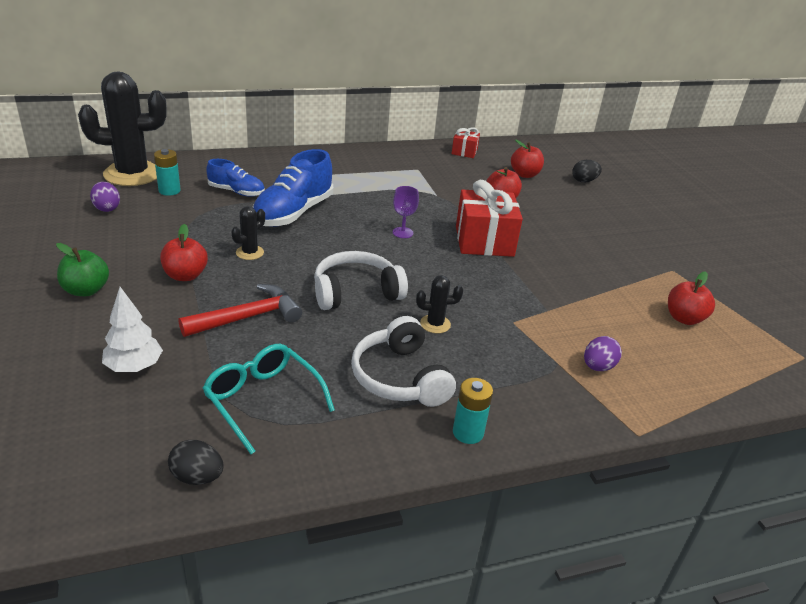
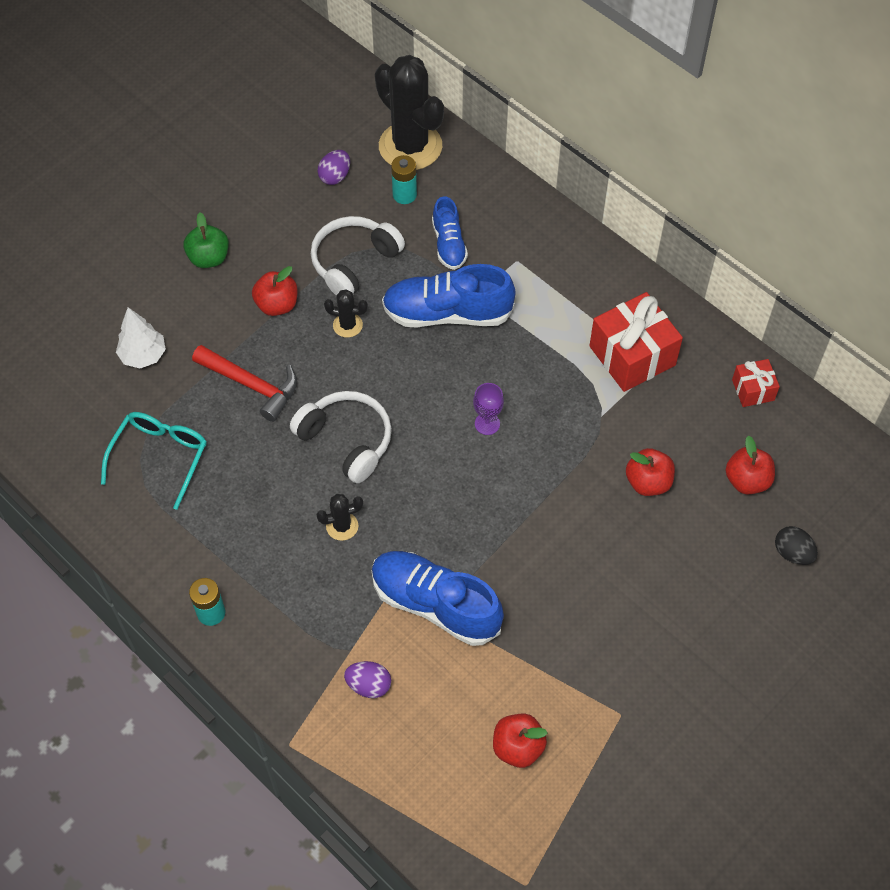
camera: 65 degrees right, 25 degrees up
black egg [168,440,223,485] -> none
white headphones [351,316,456,407] -> white headphones moved to [311,216,405,296]
black cactus [416,275,463,334] -> black cactus turned 75 degrees counterclockwise [316,494,363,541]
red gift [456,180,523,257] -> red gift moved to [589,292,683,392]
none -> blue shoe [372,551,504,646]

